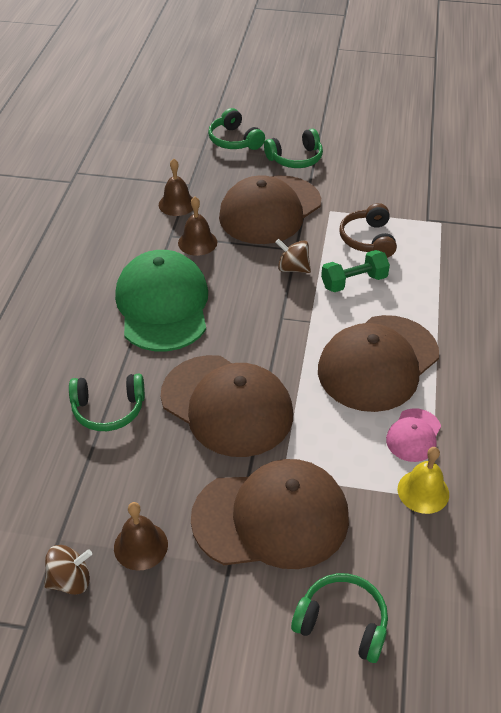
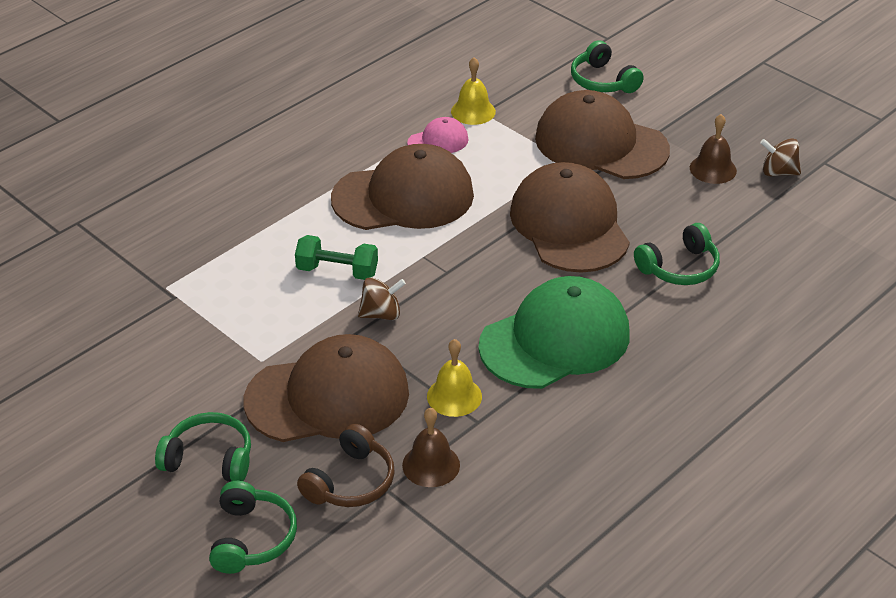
camera: 145 degrees left, 5 degrees down
green headphones [69,374,145,431] -> green headphones turned 120 degrees clockwise [634,223,720,285]
green cap [115,250,208,351] -> green cap turned 150 degrees counterclockwise [479,276,630,389]
brown bell [178,197,217,256] -> yellow bell [427,339,482,417]
brown spinning top [276,239,311,273] -> brown spinning top turned 75 degrees counterclockwise [358,277,406,320]
brown headphones [340,203,397,258] -> brown headphones moved to [297,424,395,507]

